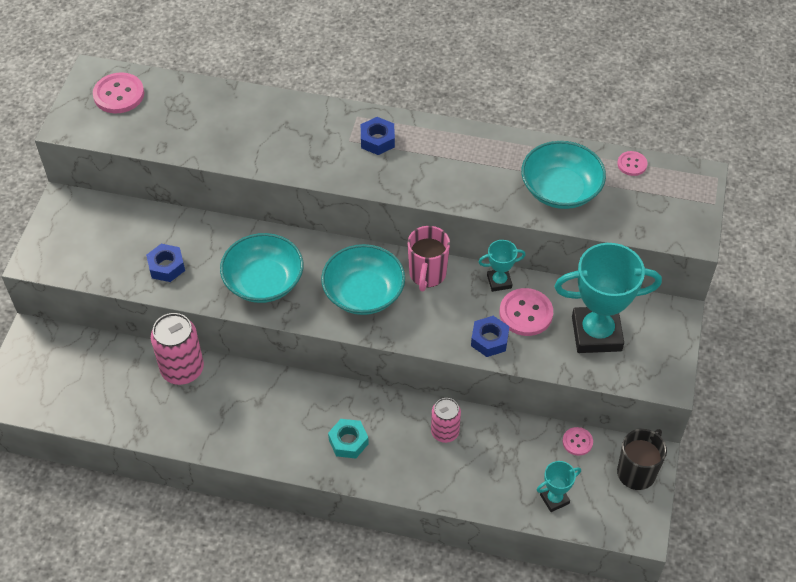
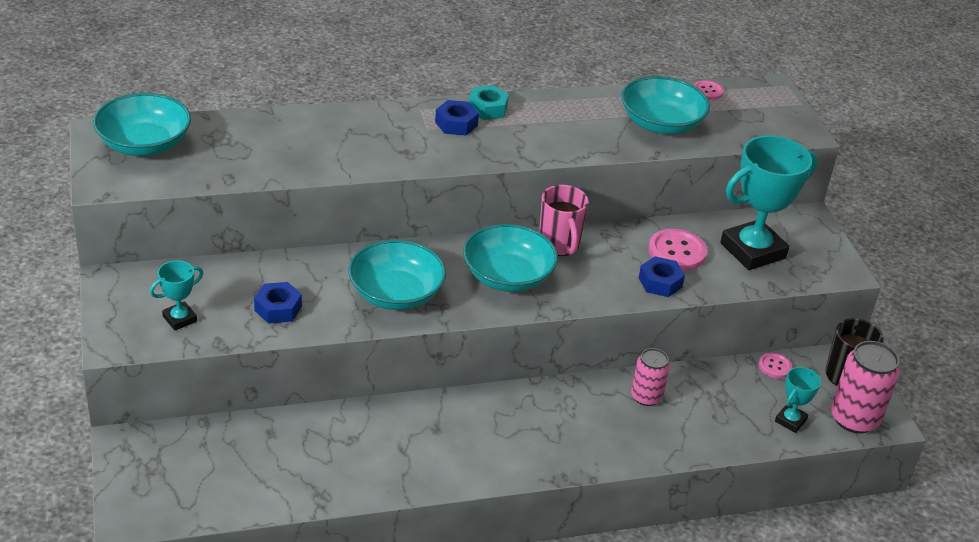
camera: 30 degrees left, 15 degrees down
pink button [93,72,144,114] -> turquoise bowl [93,93,191,156]
pink can [151,313,204,385] -> pink can moved to [831,341,900,433]
turquoise nut [328,419,369,458] -> turquoise nut moved to [469,85,509,120]
turquoise trophy [478,240,526,292] -> turquoise trophy moved to [150,260,203,330]

